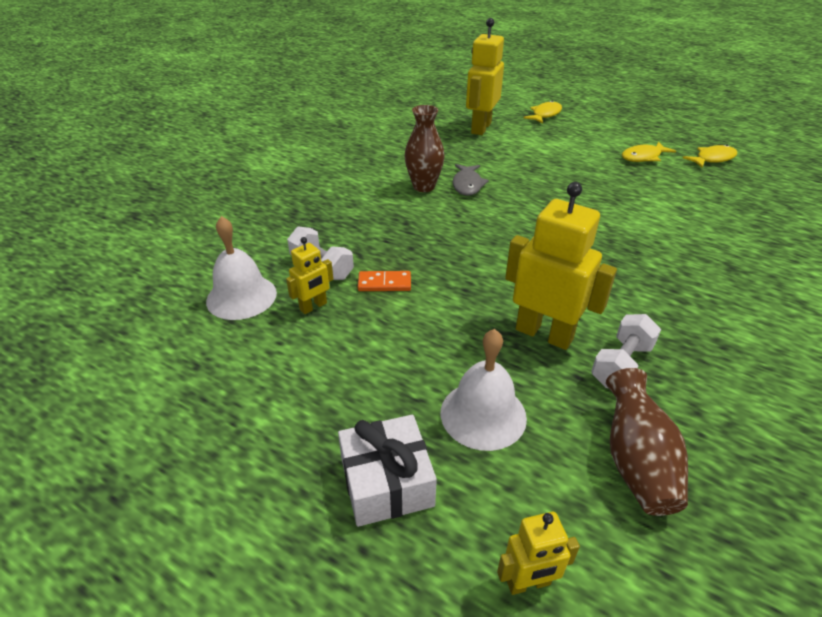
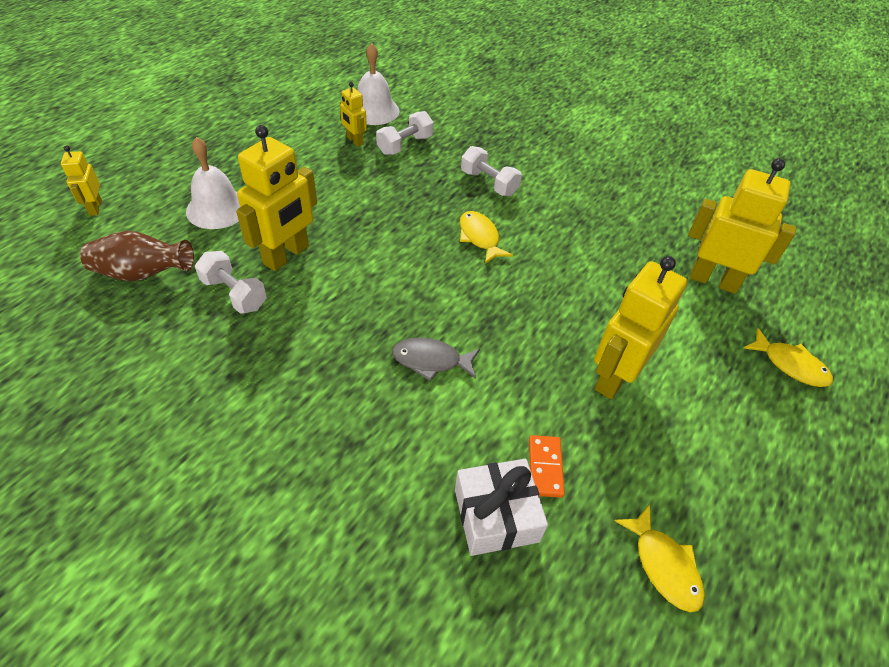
camera: 90 degrees right, 10 degrees up
white gift [338,415,437,527] -> white gift moved to [455,459,548,556]
orange domino [358,271,411,291] -> orange domino moved to [529,435,565,498]
brown vase [404,105,445,192] -> none
grey fish [452,164,489,196] -> grey fish moved to [392,338,480,381]
yellow fish [622,142,676,162] -> yellow fish moved to [460,211,513,264]
none -> white dumbbell [461,146,522,196]
none -> yellow robot [594,256,688,399]

